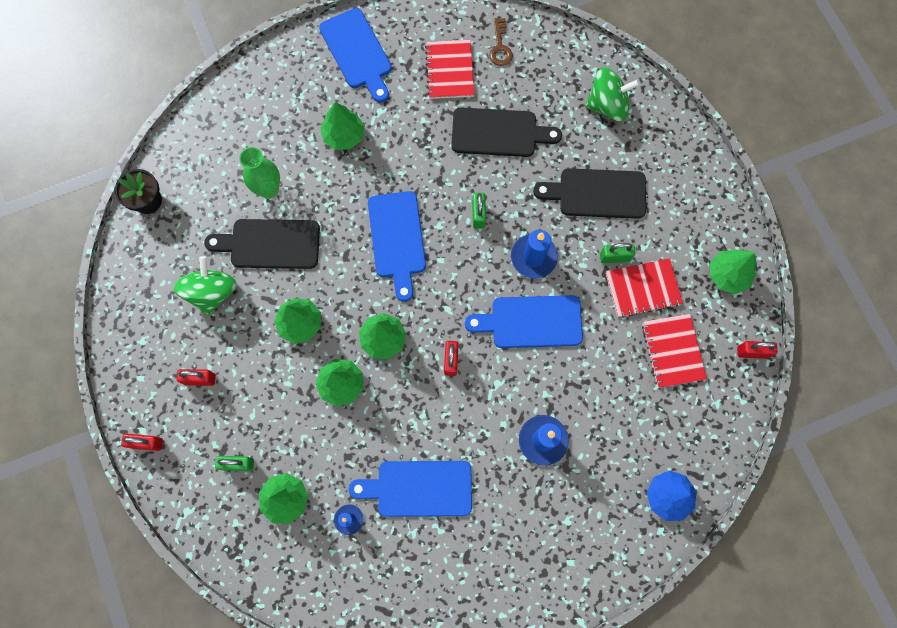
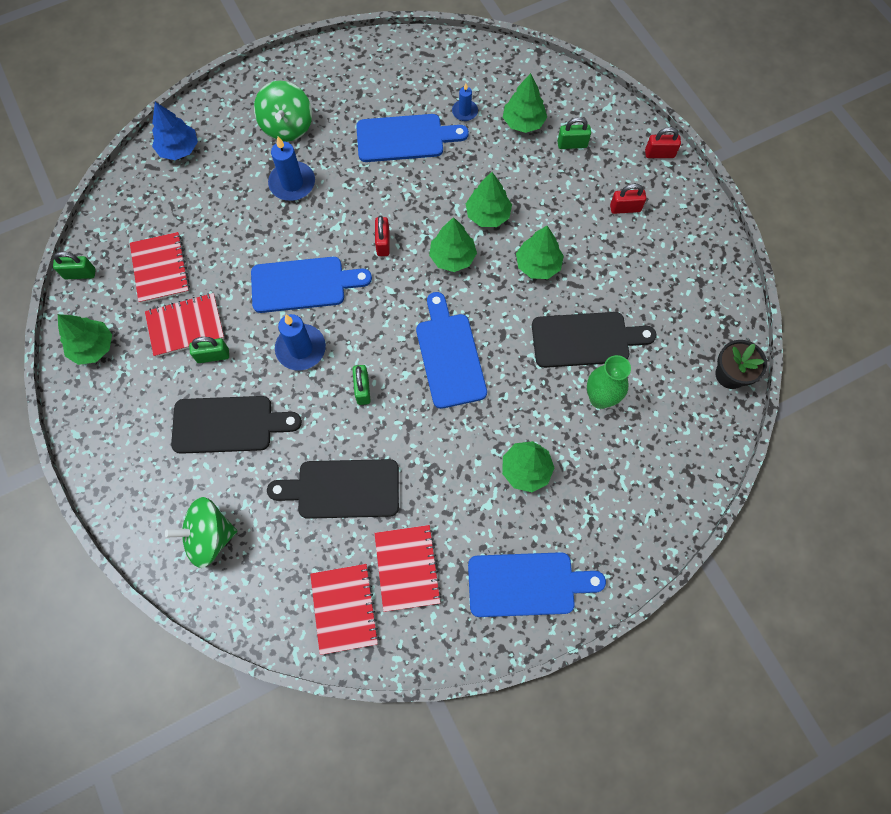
camera: 175 degrees right, 5 degrees down
green spinning top [174,256,237,316] -> green spinning top moved to [254,81,312,142]
blue cutting board [319,8,392,103] -> blue cutting board turned 120 degrees clockwise [468,552,606,617]
brown key [489,18,513,66] -> red notebook [310,564,379,655]
red padlock [737,341,777,359] -> green padlock [53,252,96,279]

